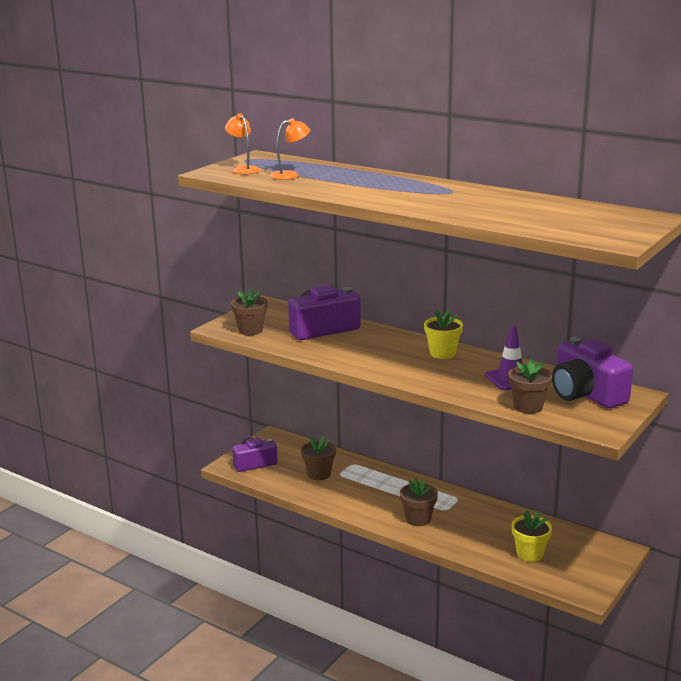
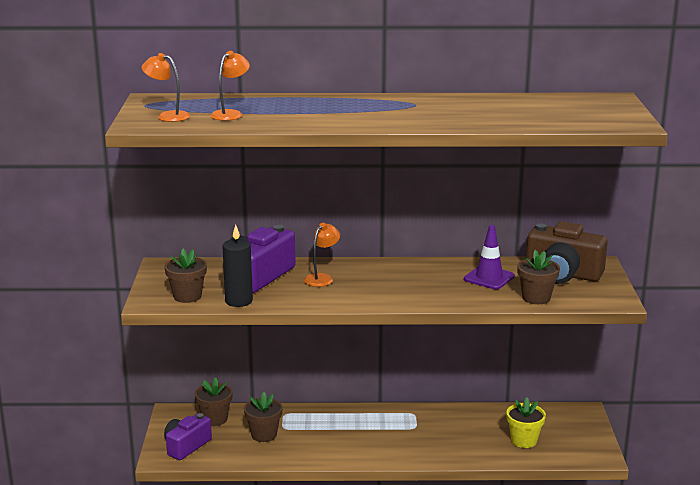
camera: 35 degrees left, 0 degrees up
brown flower pot [400,478,438,526] -> brown flower pot moved to [195,378,233,426]
yellow flower pot [424,309,463,359] -> none
purple camera [552,337,633,408] -> brown camera [526,221,608,284]
none -> black candle [222,224,253,307]
none -> orange lamp [304,223,340,287]

